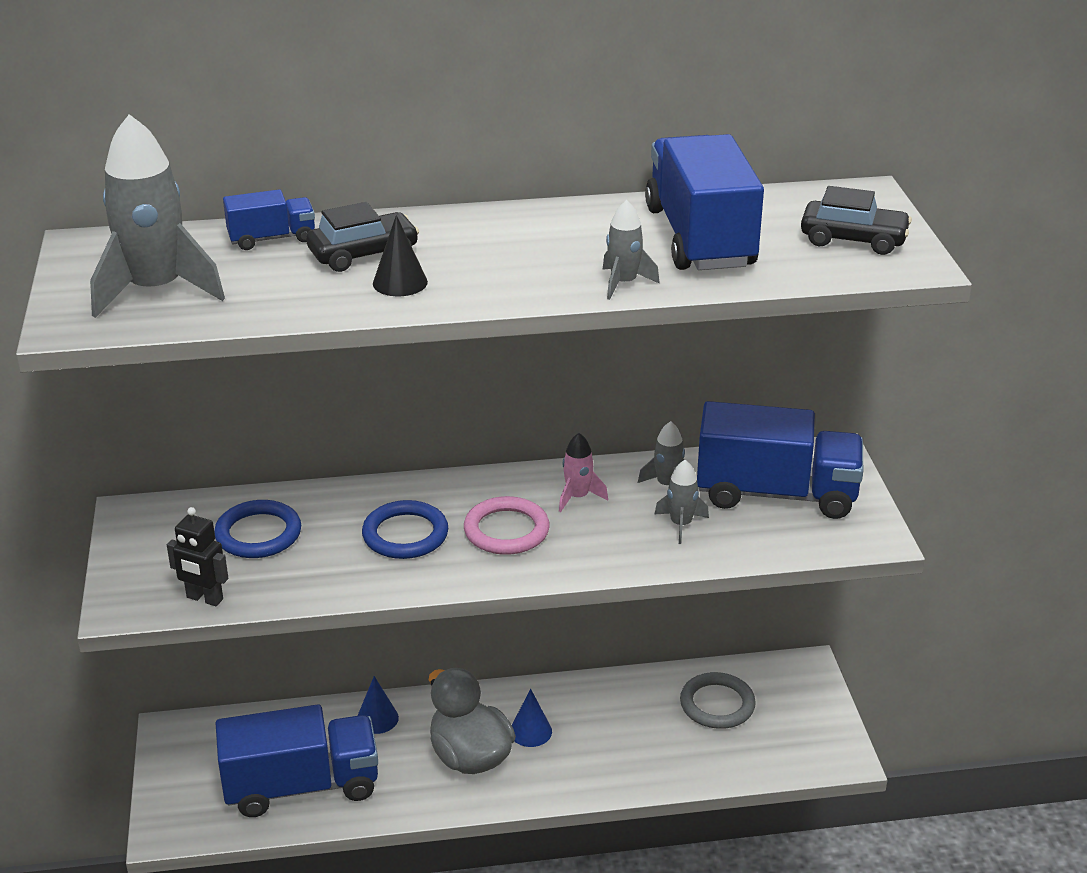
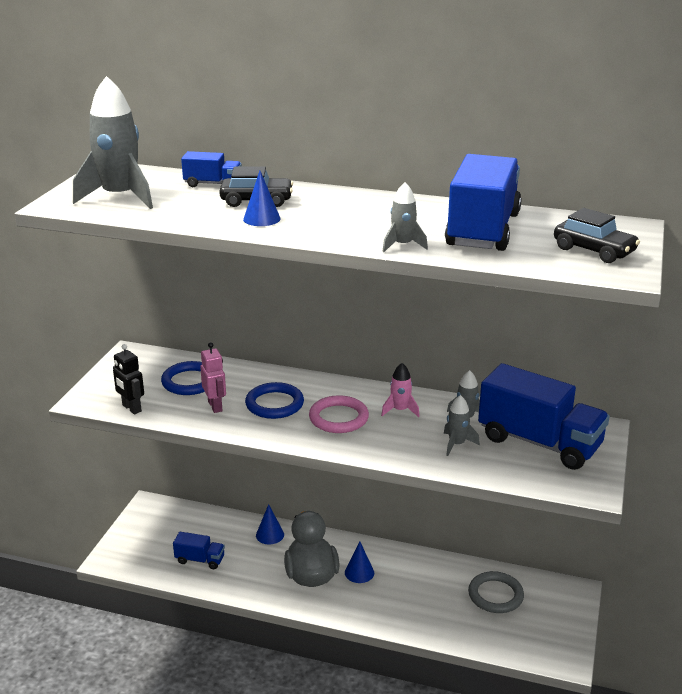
camera: 25 degrees right, 5 degrees down
blue truck [215,705,378,817] -> blue truck [173,532,225,569], size x0.47
black cone [373,215,428,296] -> blue cone [243,171,281,226]
none -> pink robot [200,342,226,413]

